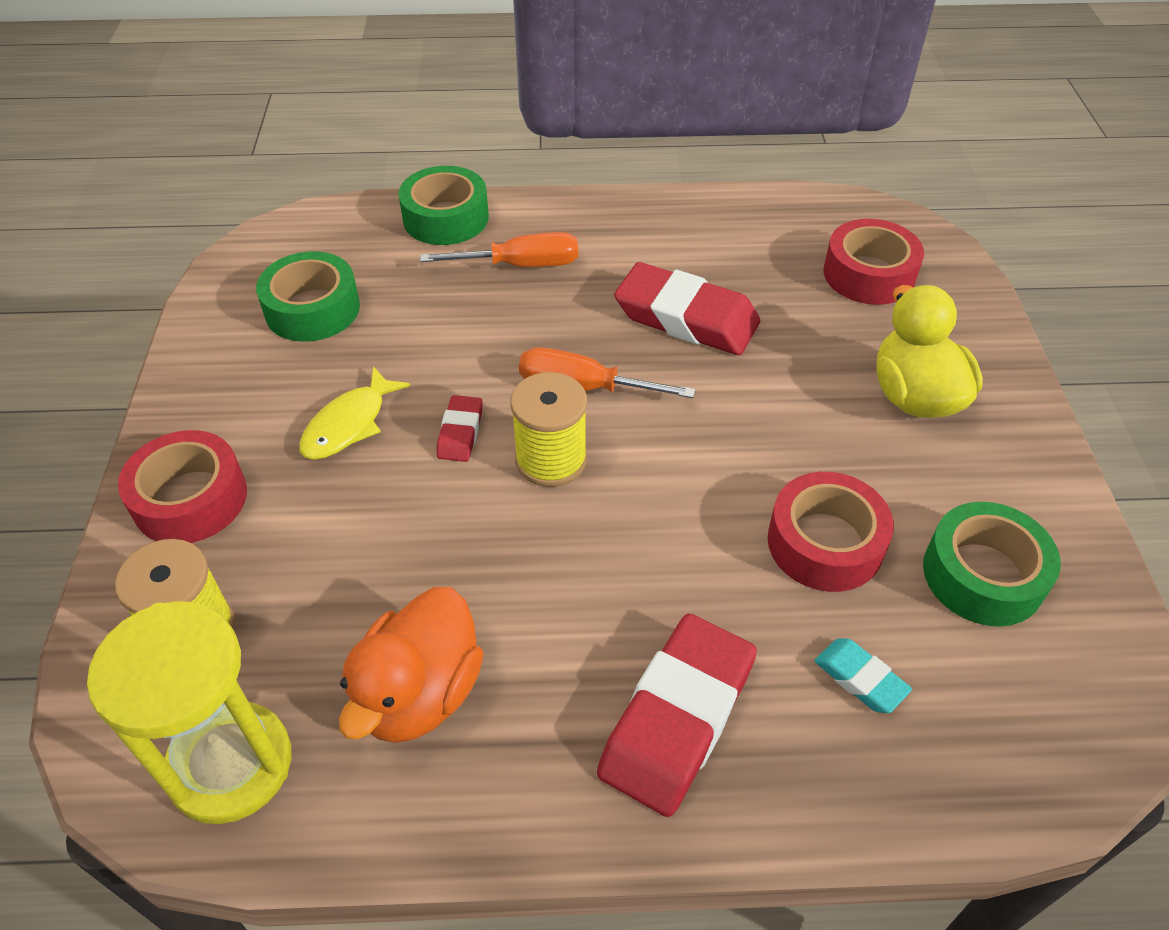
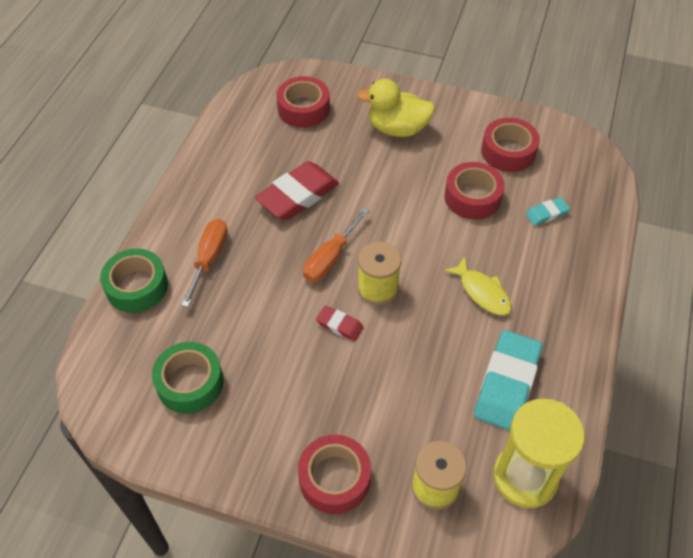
camera: 70 degrees left, 5 degrees up
yellow fish [299,366,410,460] -> yellow fish moved to [444,256,512,316]
orange duck [339,587,484,743] -> turquoise eraser [474,330,542,430]
red eraser [597,614,757,817] -> none
green tape [923,502,1061,627] -> red tape [481,118,540,172]

